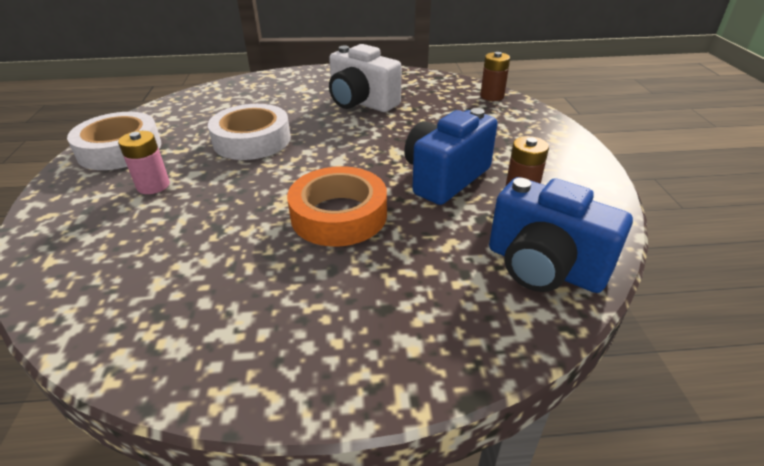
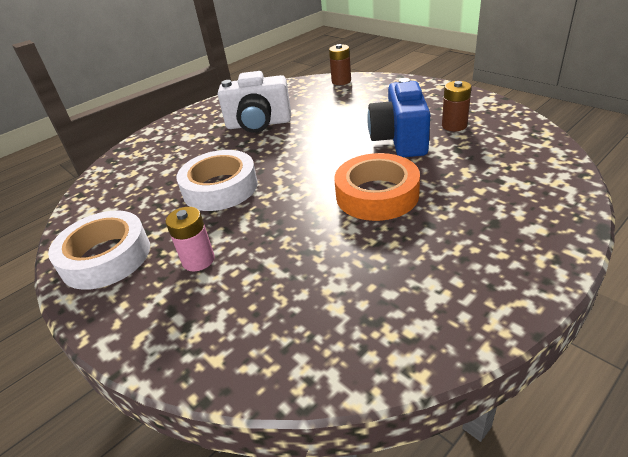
camera: 35 degrees left, 0 degrees up
blue camera [489,177,633,293] -> none

